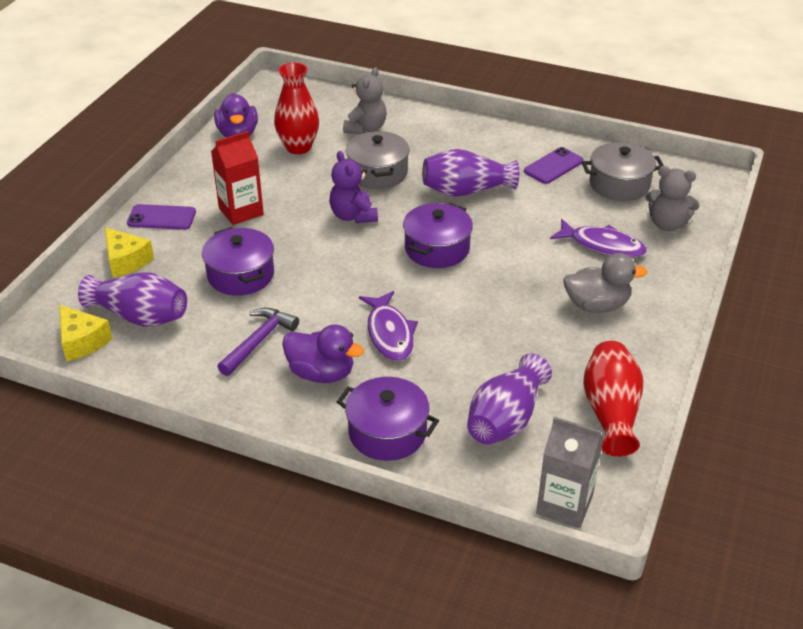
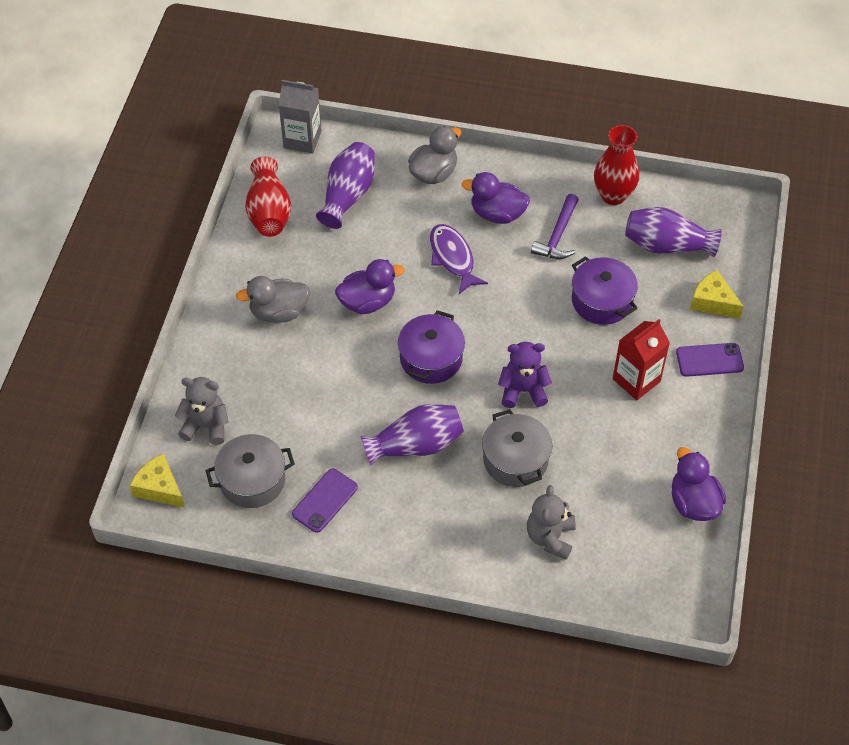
camera: 170 degrees right, 15 degrees up
yellow cheese [59,305,112,361] -> yellow cheese moved to [130,454,185,508]
red vase [274,62,319,154] -> red vase moved to [594,125,639,205]
purple teddy bear [329,151,378,223] -> purple teddy bear turned 60 degrees counterclockwise [498,342,552,408]
purple pot [337,377,439,461] -> grey duck [408,126,461,184]
purple fish [550,219,647,258] -> none
none -> purple duck [335,259,405,314]

